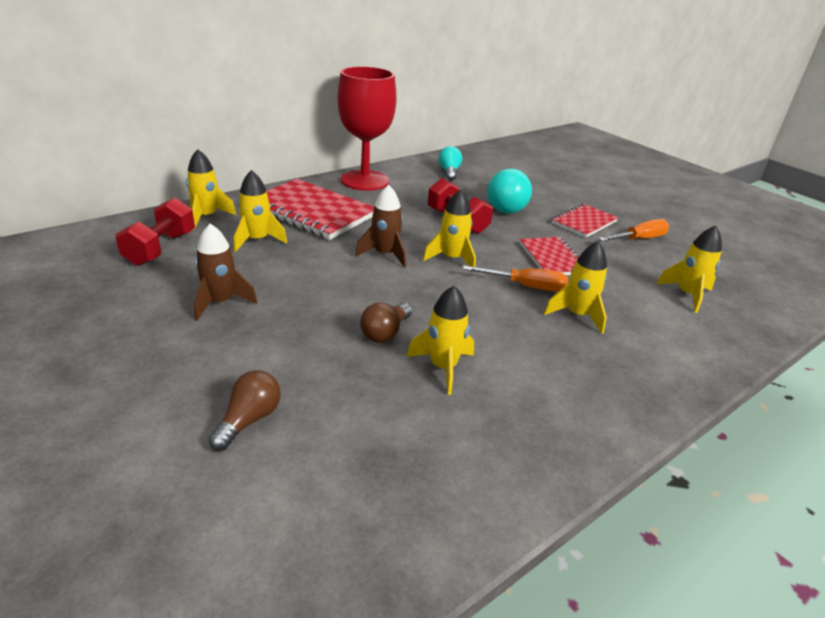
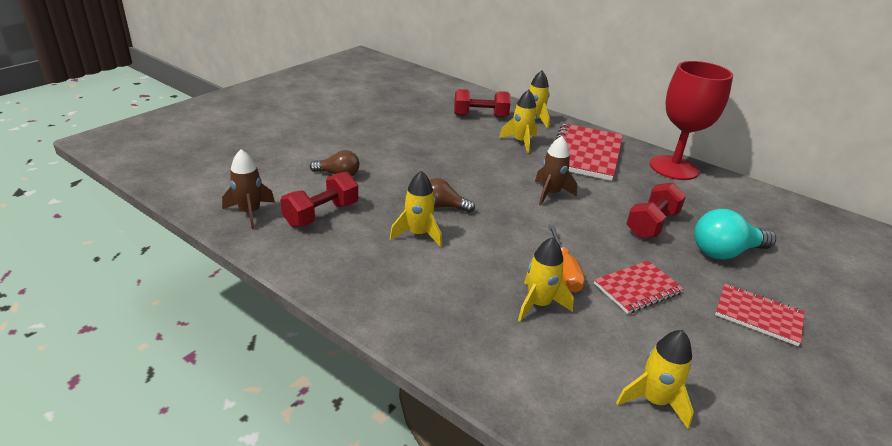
camera: 75 degrees right, 0 degrees up
brown rocket [194,224,257,321] -> brown rocket moved to [222,149,275,229]
yellow rocket [423,190,476,272] -> none
turquoise light bulb [439,146,462,181] -> none
orange screwdriver [598,219,669,241] -> none
none -> red dumbbell [280,172,358,227]

